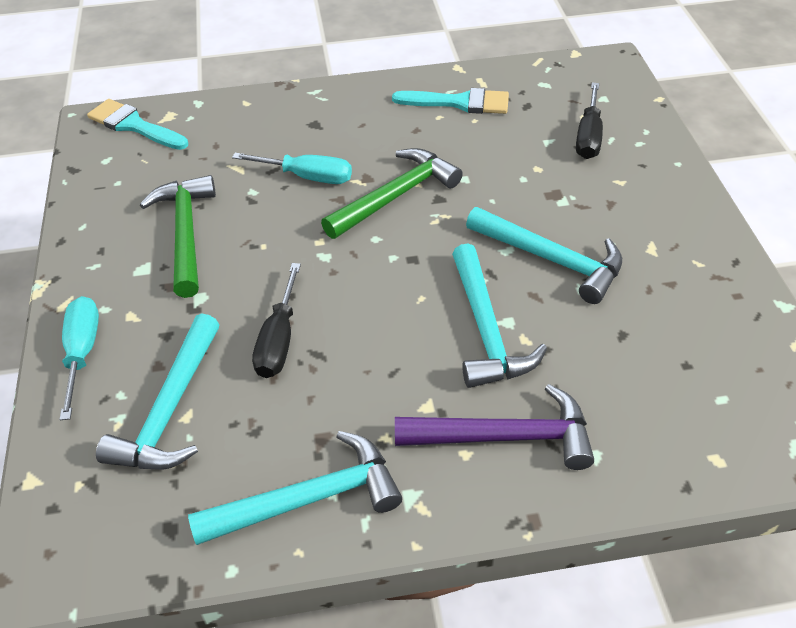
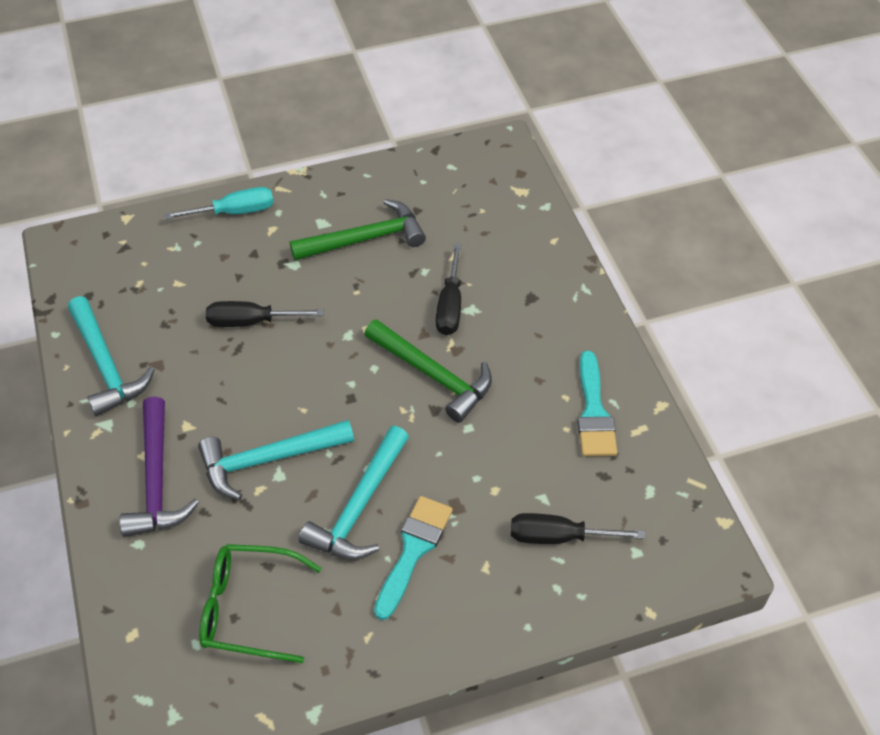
camera: 80 degrees right, 5 degrees up
turquoise brush [87,99,188,150] -> turquoise brush moved to [374,496,453,620]
turquoise hammer [96,313,220,469] -> none
turquoise screwdriver [232,153,352,184] -> black screwdriver [436,244,461,335]
none -> green glasses [199,544,322,663]

